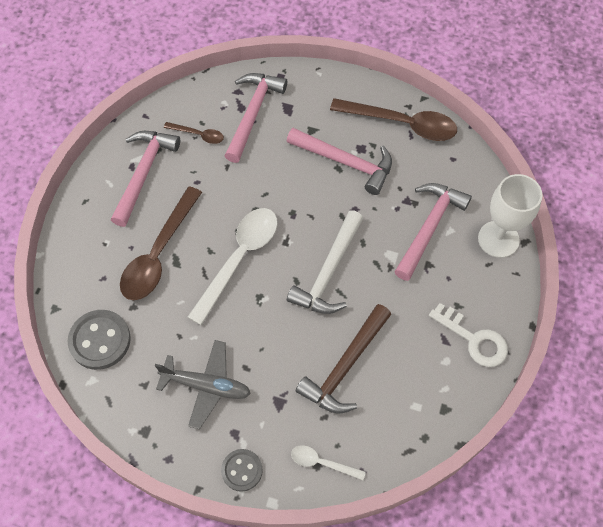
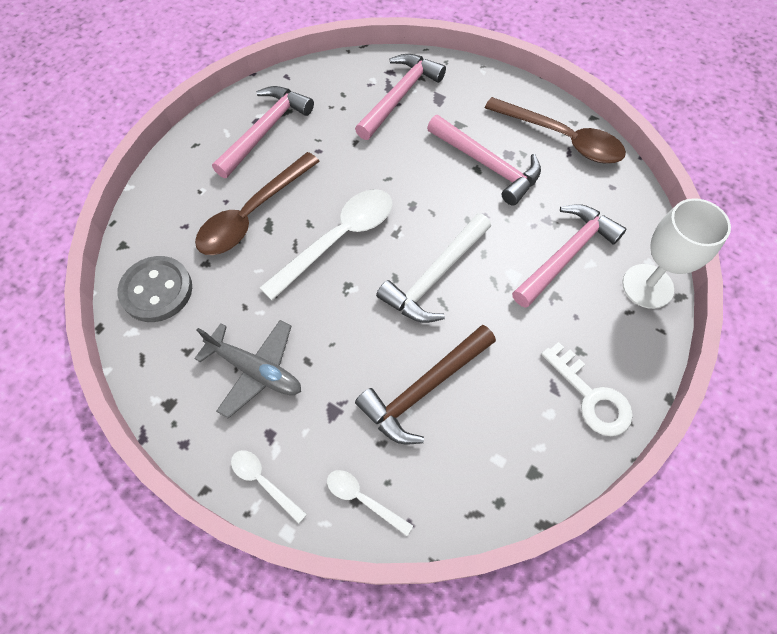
camera: 15 degrees right, 0 degrees up
brown spoon [164,122,224,144] -> none
grey button [221,449,263,492] -> white spoon [231,450,307,524]

